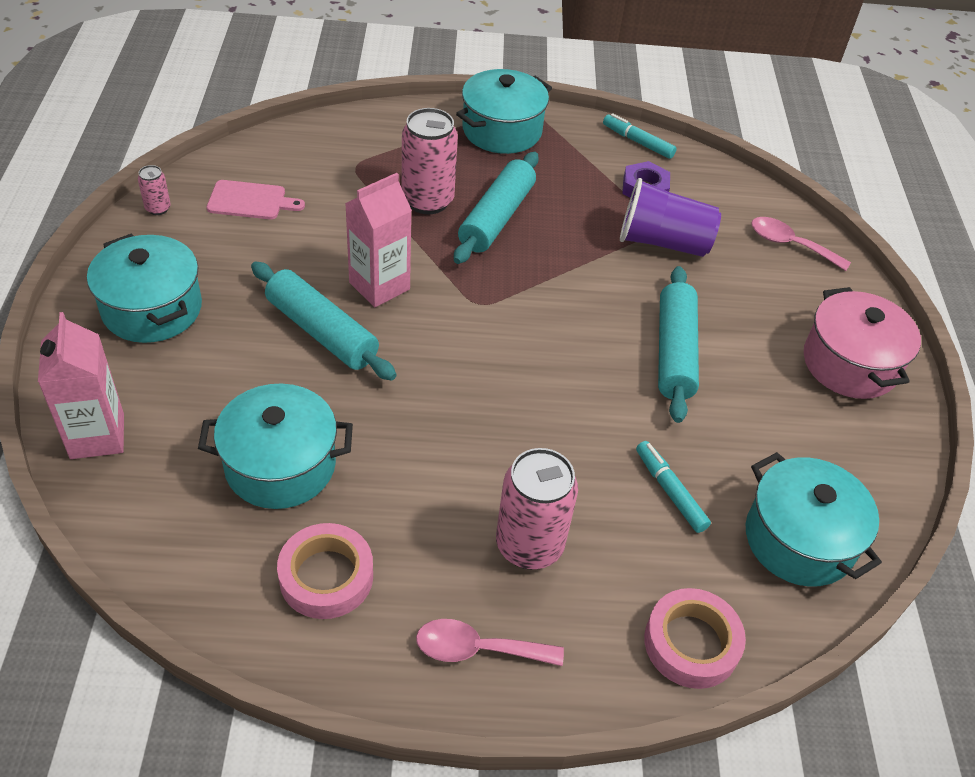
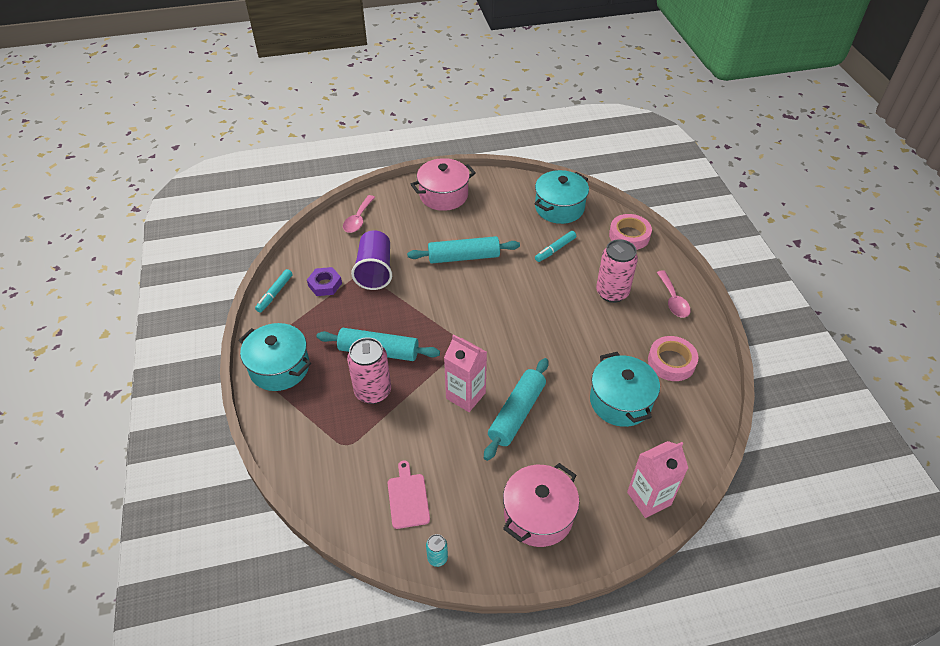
camera: 100 degrees left, 0 degrees up
turquoise pot [87,233,202,343] -> pink pot [503,463,579,547]
pink can [138,165,171,215] -> turquoise can [426,534,448,567]

